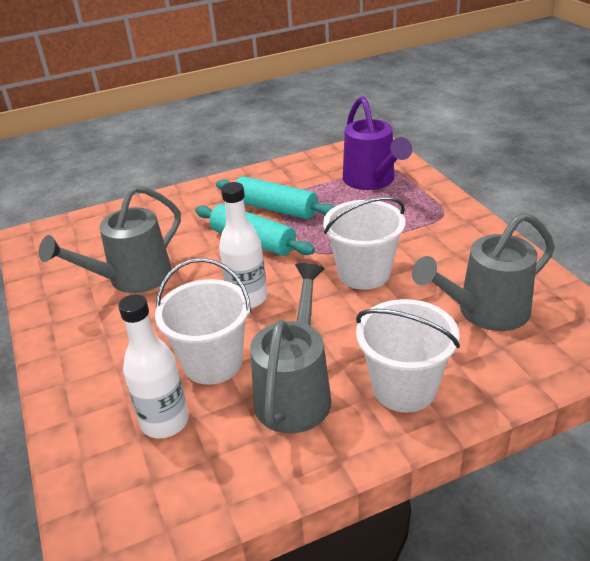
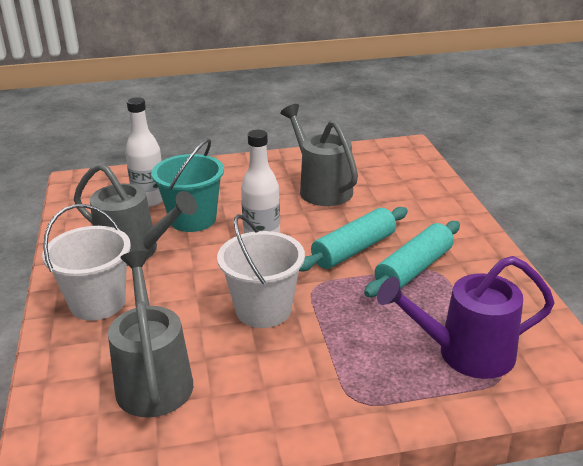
camera: 100 degrees right, 5 degrees down
white bucket [155,258,251,385] -> turquoise bucket [151,139,224,232]

